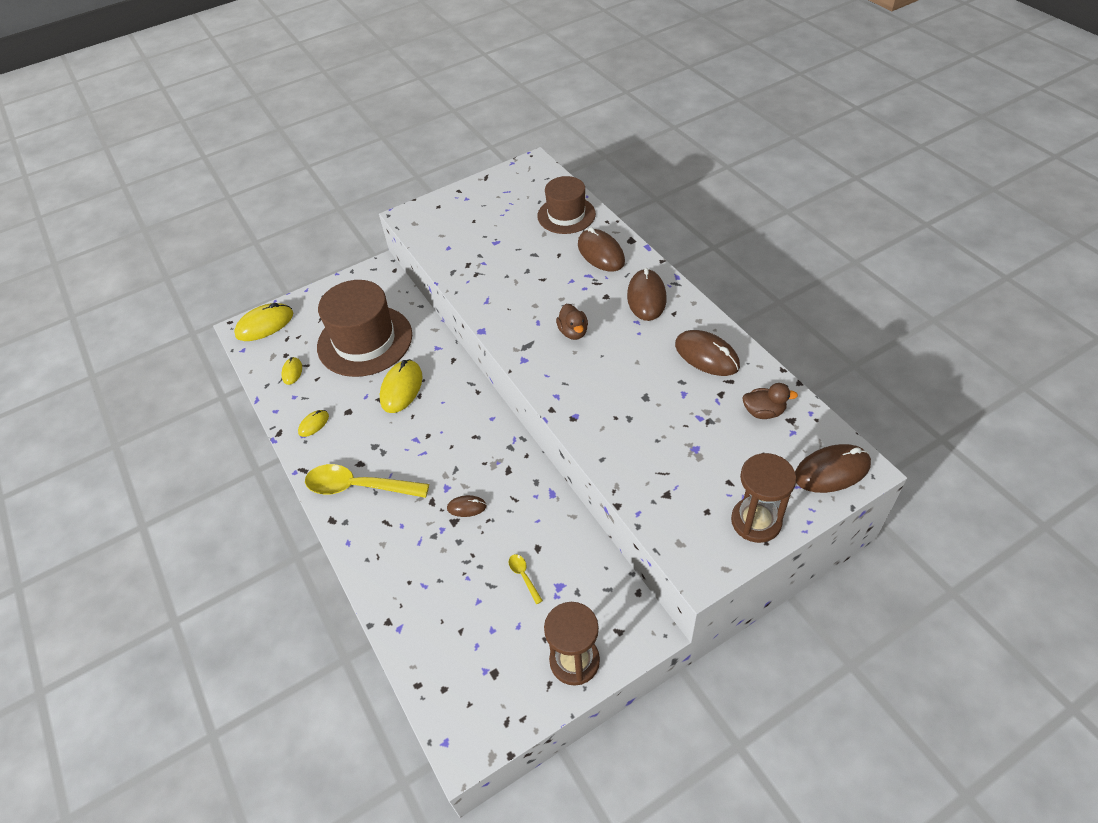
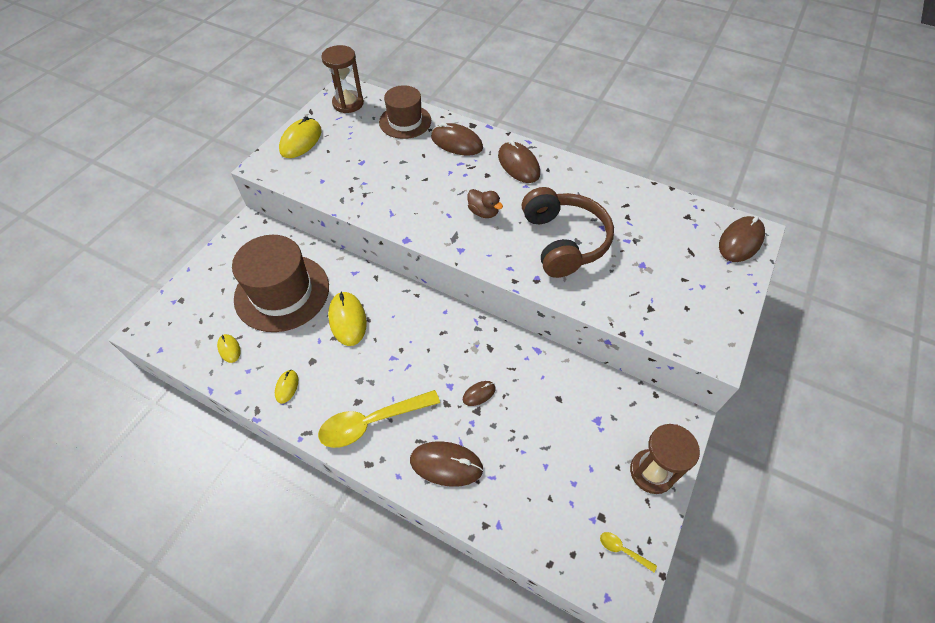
camera: 35 degrees left, 5 degrees up
yellow mouse [234,303,293,341] -> yellow mouse moved to [279,116,322,158]
yellow spoon [509,554,543,604] -> yellow spoon moved to [600,532,657,572]
brown mouse [675,330,740,376] -> brown mouse moved to [410,441,483,487]
brown hourglass [731,453,796,543] -> brown hourglass moved to [321,45,364,113]
brown duck [742,383,798,419] -> none
none -> brown headphones [522,187,614,278]

